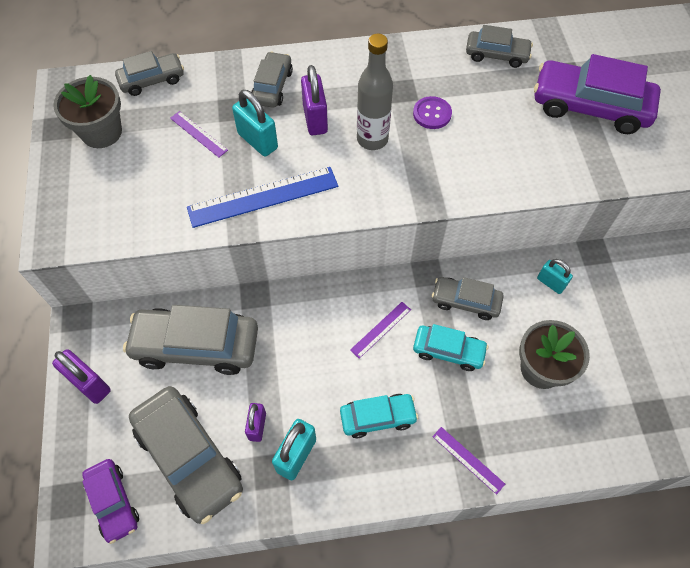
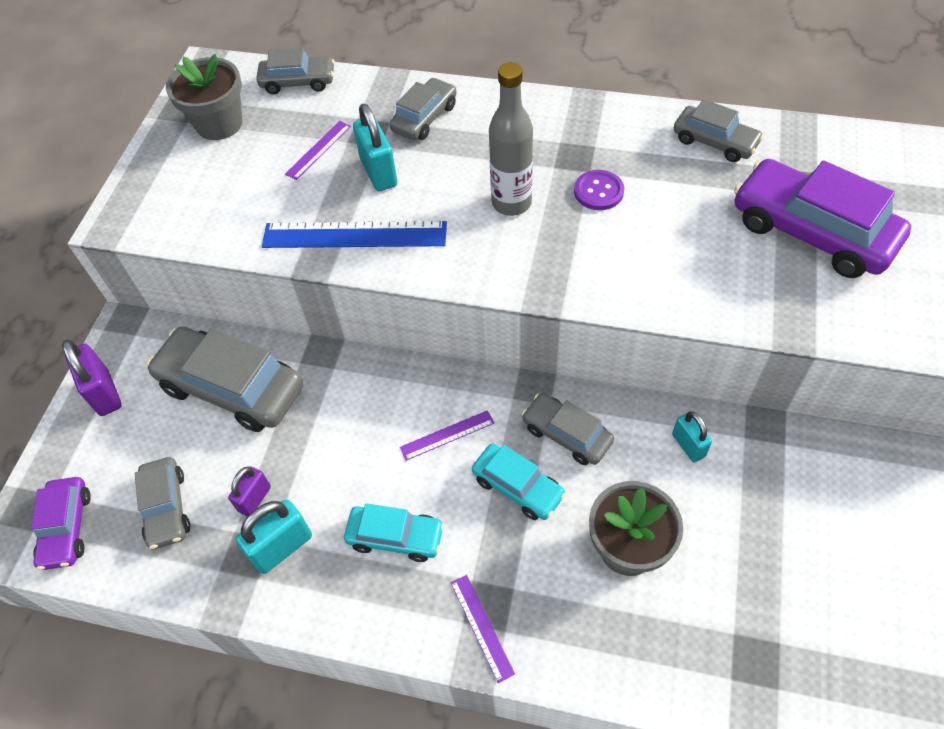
camera: 25 degrees right, 5 degrees down
grey car [129,386,243,524] -> grey car [135,457,190,549], size x0.56
purple ruler [170,111,228,158] -> purple ruler turned 60 degrees clockwise [285,121,351,180]
purple padlock [301,65,328,135] -> none

